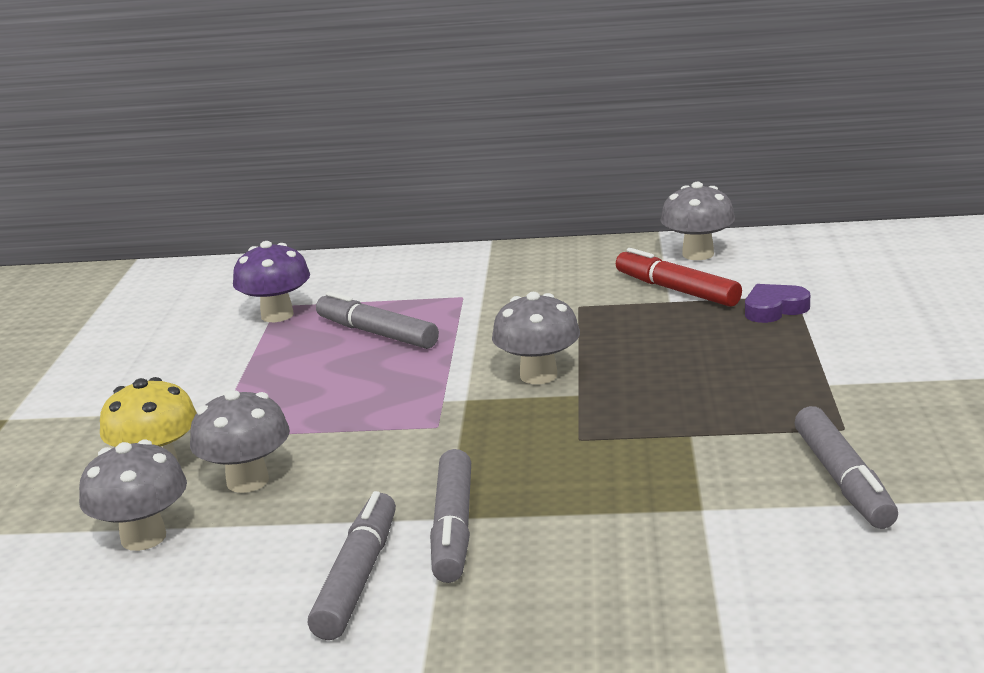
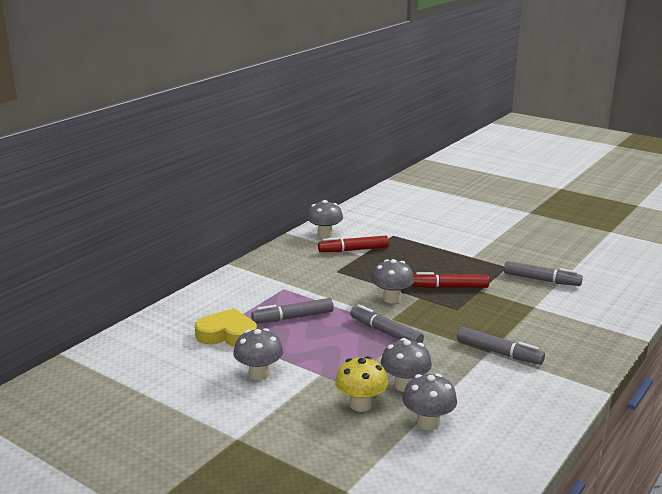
camera: 60 degrees left, 0 degrees up
purple mushroom [233,241,310,322] -> yellow heart [195,308,257,346]
grey marker [308,491,396,640] -> grey marker moved to [350,304,424,343]
purple heart [745,284,810,323] -> none
none -> grey mushroom [233,328,283,380]
none -> red marker [411,272,489,288]

